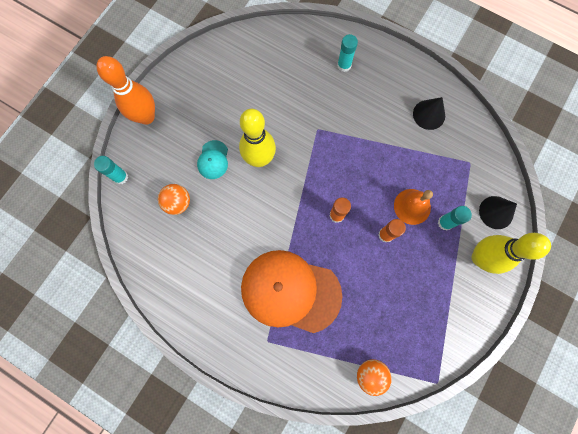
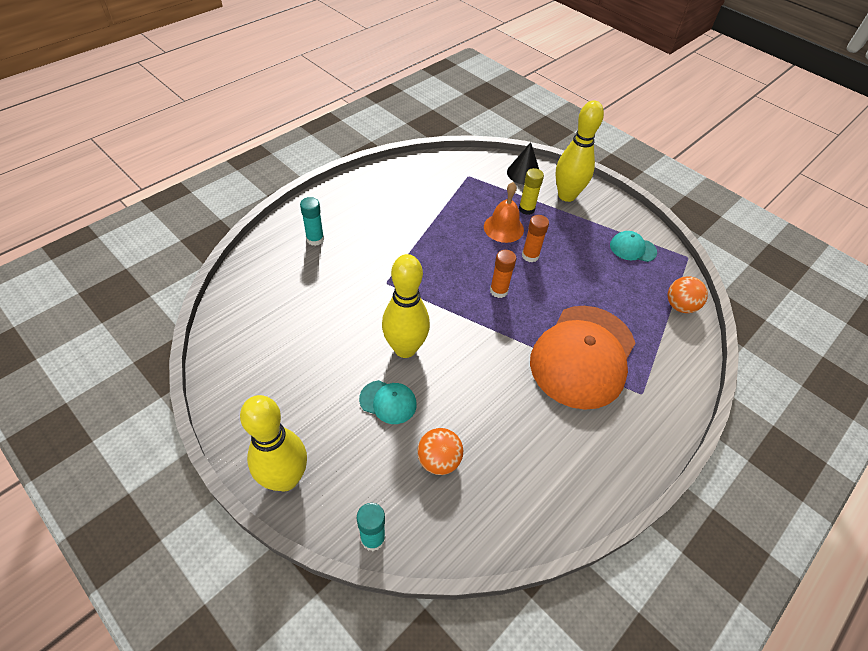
camera: 80 degrees left, 25 degrees down
orange bowling pin [96,56,155,125] -> yellow bowling pin [240,395,307,491]
black cone [413,97,445,130] -> none
turquoise glue stick [438,206,472,231] -> yellow glue stick [519,168,544,215]
none -> turquoise cap [610,231,657,262]

